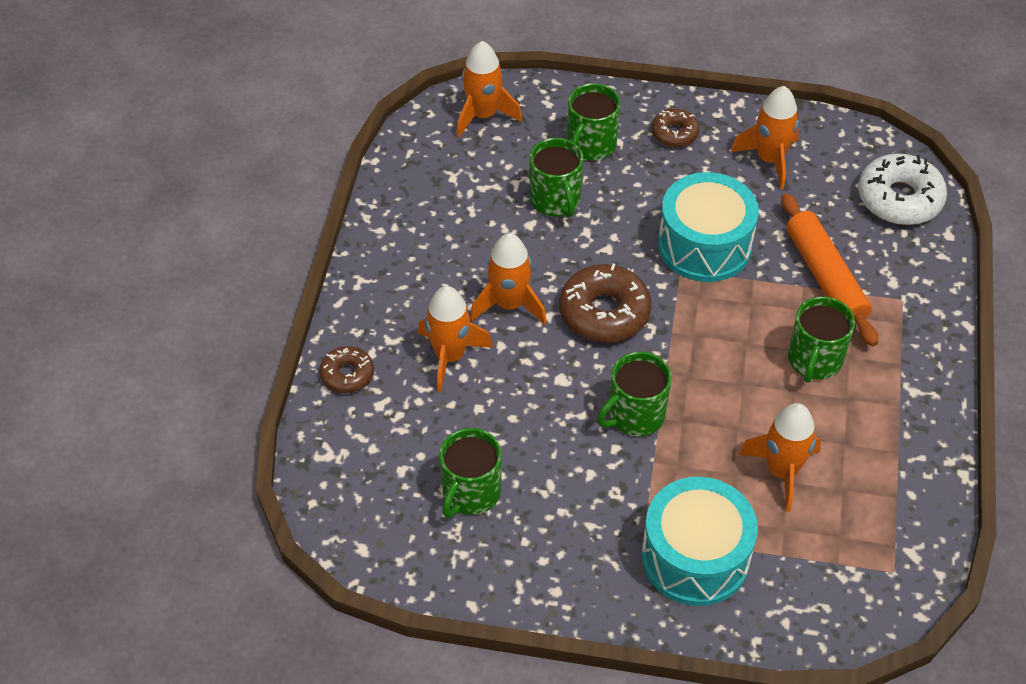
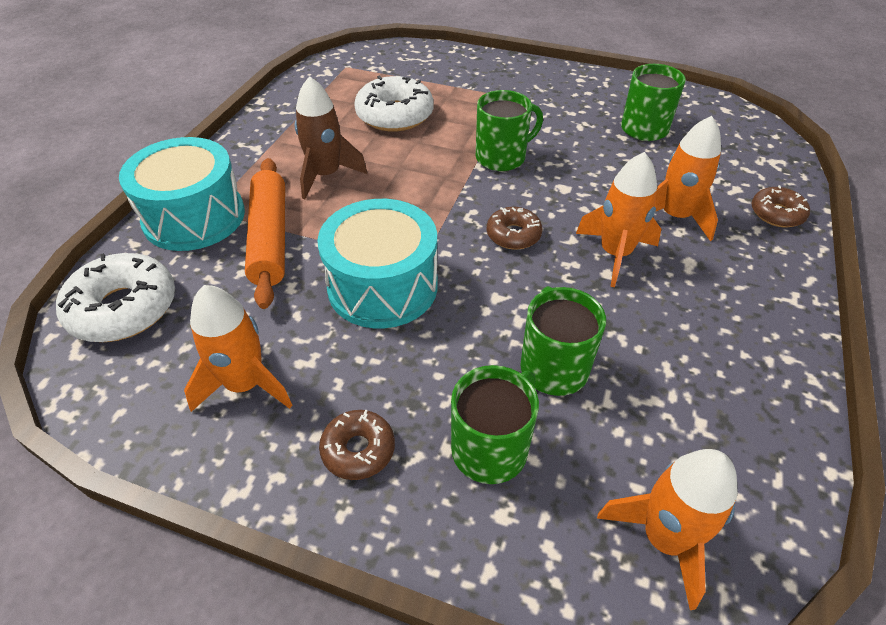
camera: 170 degrees left, 5 degrees down
brown donut [559,263,652,343] -> brown donut [487,207,543,250], size x0.57
turquoise drum [641,477,758,606] -> turquoise drum moved to [119,137,245,251]
orange rocket [739,403,821,512] -> white donut [354,75,434,132]
green mug [788,296,855,383] -> brown rocket [295,76,368,199]

